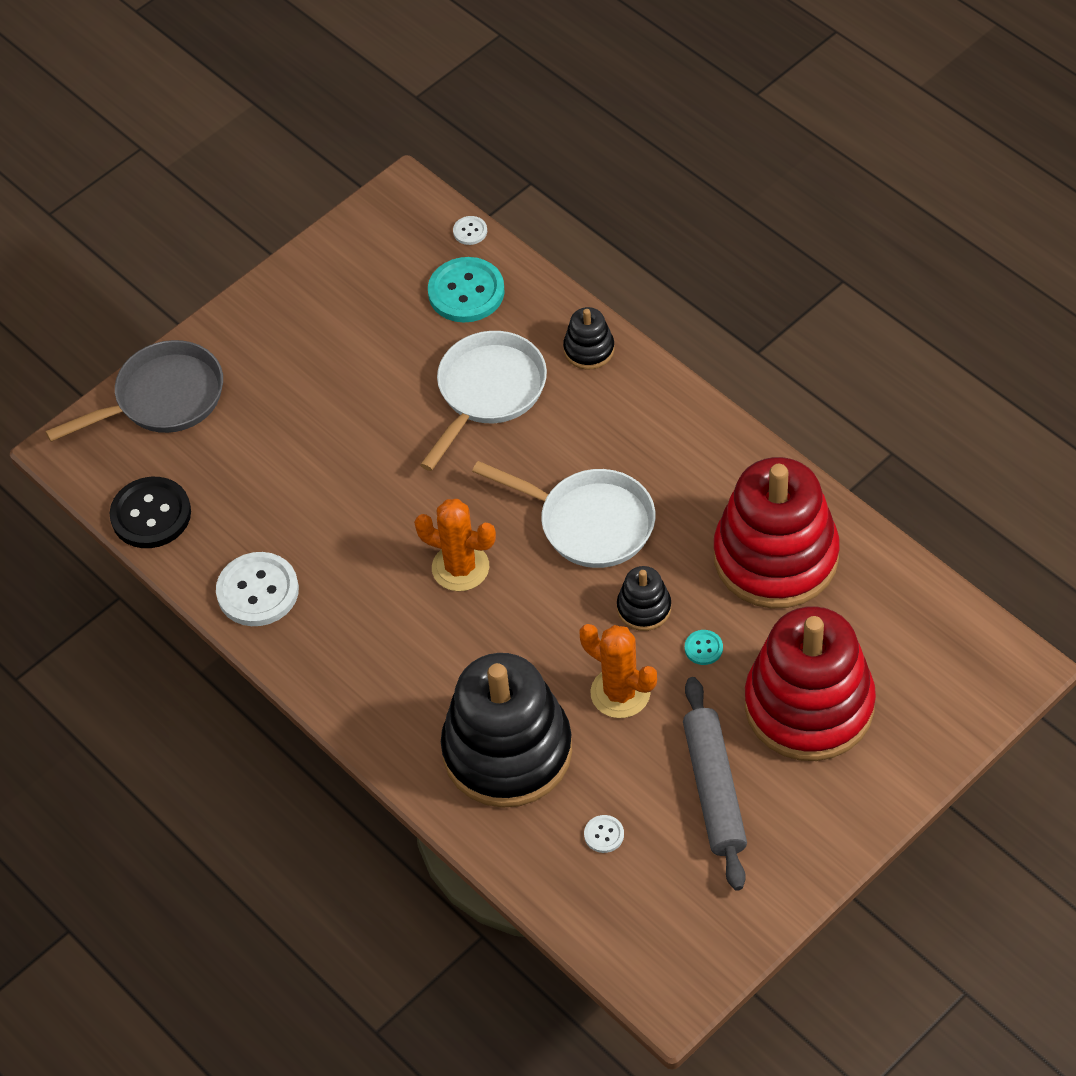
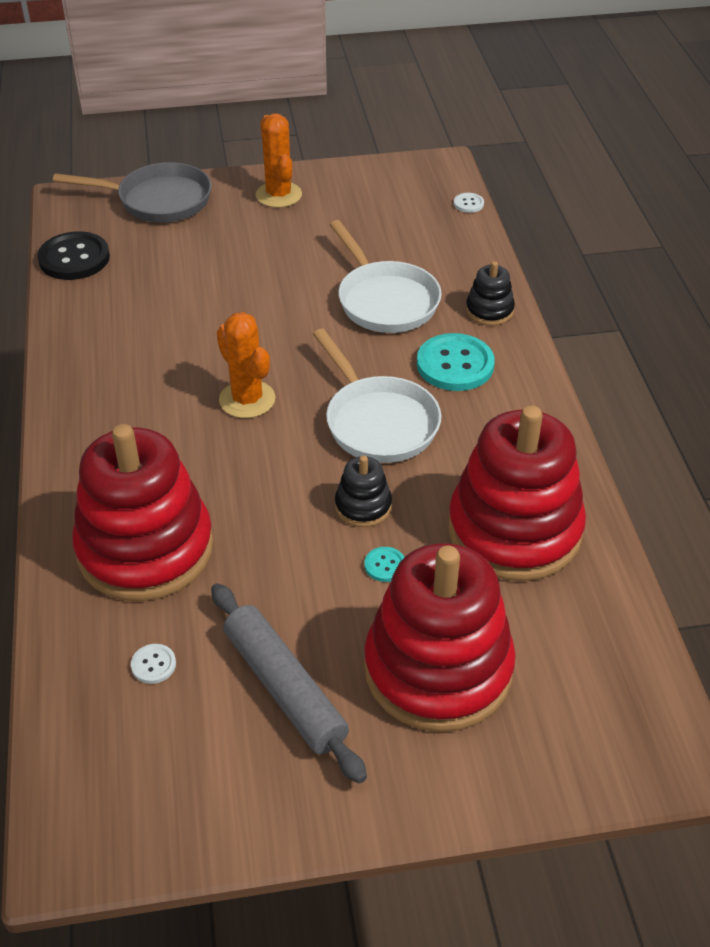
camera: 30 degrees right, 10 degrees down
white button [216,552,299,626] -> none
white pan [420,331,547,471] -> white pan turned 90 degrees clockwise [329,220,442,333]
turquoise button [428,257,505,323] -> turquoise button moved to [417,333,495,391]
black stacking toy [441,653,572,808] -> red stacking toy [72,424,213,601]
orange cactus [580,624,657,718] -> orange cactus moved to [256,114,302,208]
grey rolling pin [683,677,747,891] -> grey rolling pin turned 60 degrees counterclockwise [211,583,367,784]

